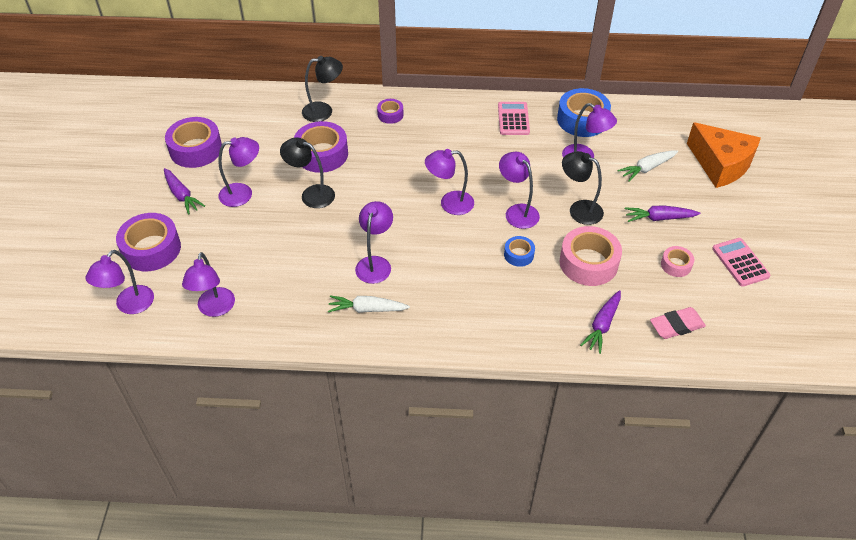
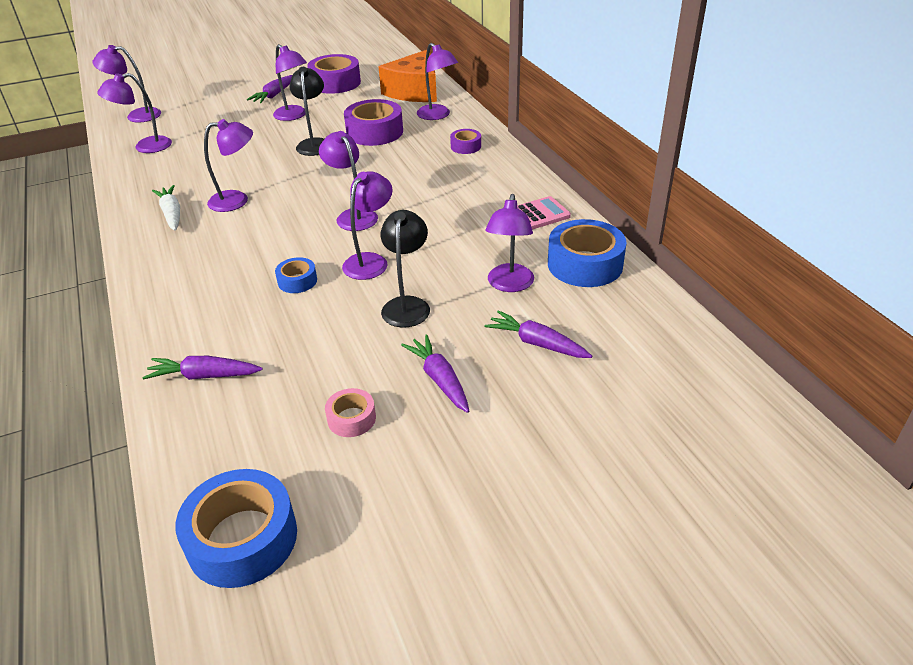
camera: 65 degrees right, 10 degrees down
purple tape [116,213,181,271] -> none
black lamp [302,56,343,122] -> purple lamp [417,43,458,120]
pink tape [560,226,622,286] -> none
white carrot [617,150,678,182] -> purple carrot [484,310,592,358]
pink eraser [650,307,706,339] -> none
orange cheese [687,122,761,188] -> orange cheese moved to [379,50,437,102]
pink calculator [712,238,771,287] -> none
none -> blue tape [175,469,297,588]

